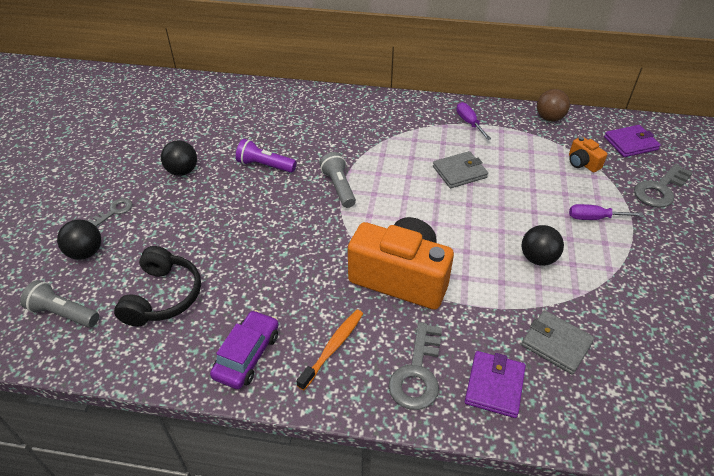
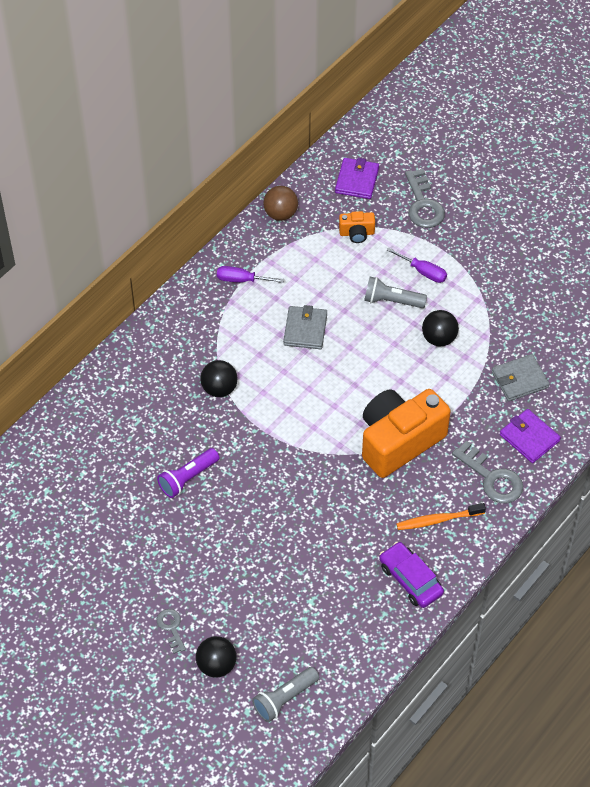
camera: 60 degrees left, 10 degrees up
black headphones [114,246,201,326] -> none
black ball [161,140,197,176] -> black ball moved to [200,360,238,397]
orange toothbrush [296,310,363,391] -> orange toothbrush turned 75 degrees counterclockwise [396,503,486,530]
grey flashlight [320,152,356,208] -> grey flashlight moved to [364,277,427,308]
purple screwdriver [569,204,643,220] -> purple screwdriver turned 90 degrees counterclockwise [386,248,447,283]

